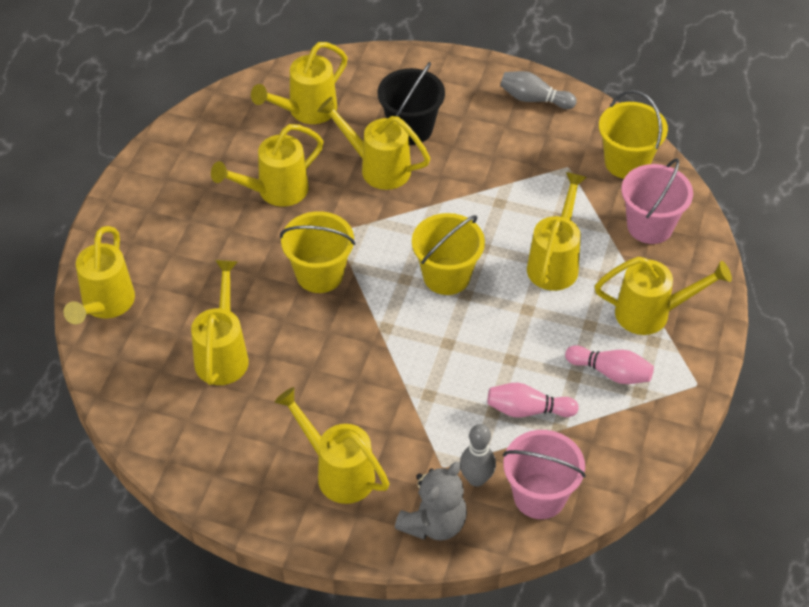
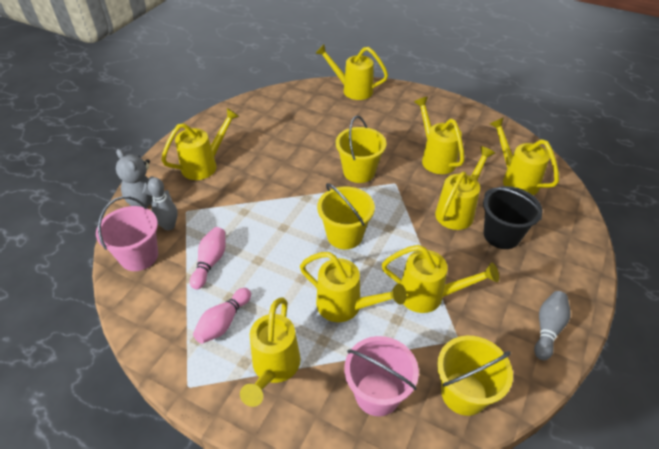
camera: 100 degrees right, 5 degrees down
yellow watering can [191,260,249,385] -> yellow watering can moved to [382,245,499,313]

